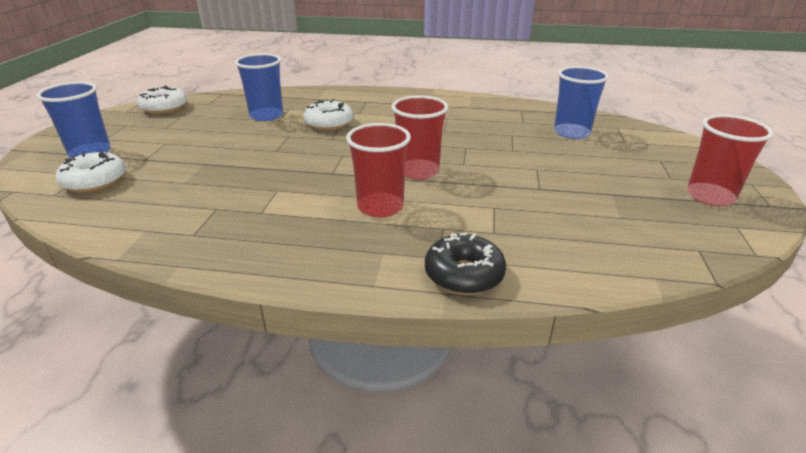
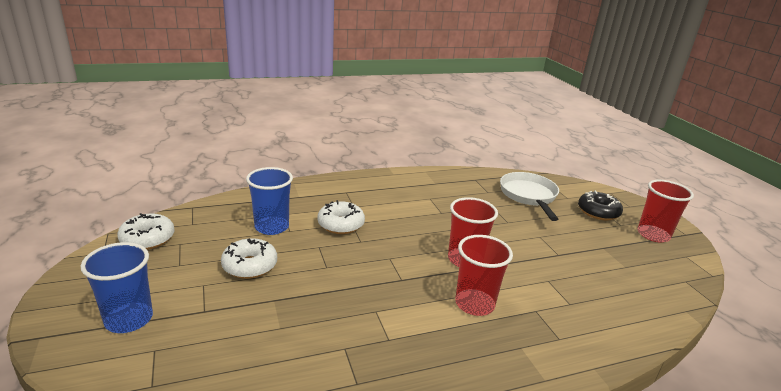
camera: 30 degrees left, 5 degrees down
white donut [56,152,126,193] -> white donut moved to [221,238,277,279]
black donut [425,233,506,295] -> black donut moved to [578,190,623,220]
blue cup [554,66,609,139] -> white pan [500,172,559,221]

